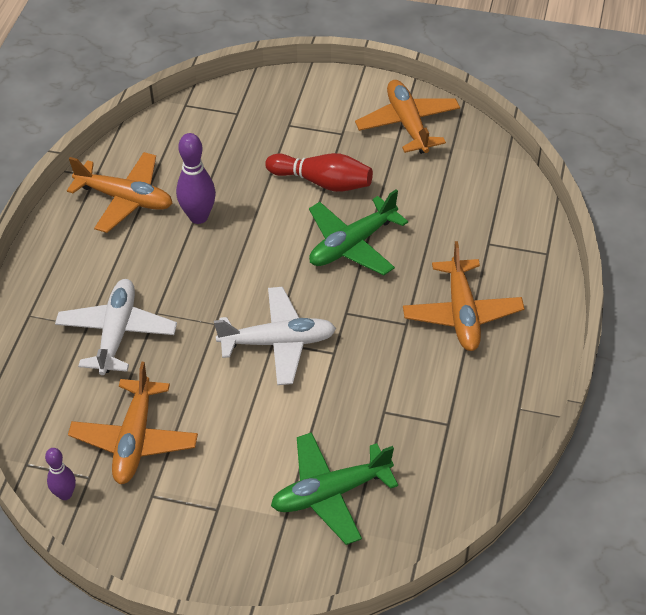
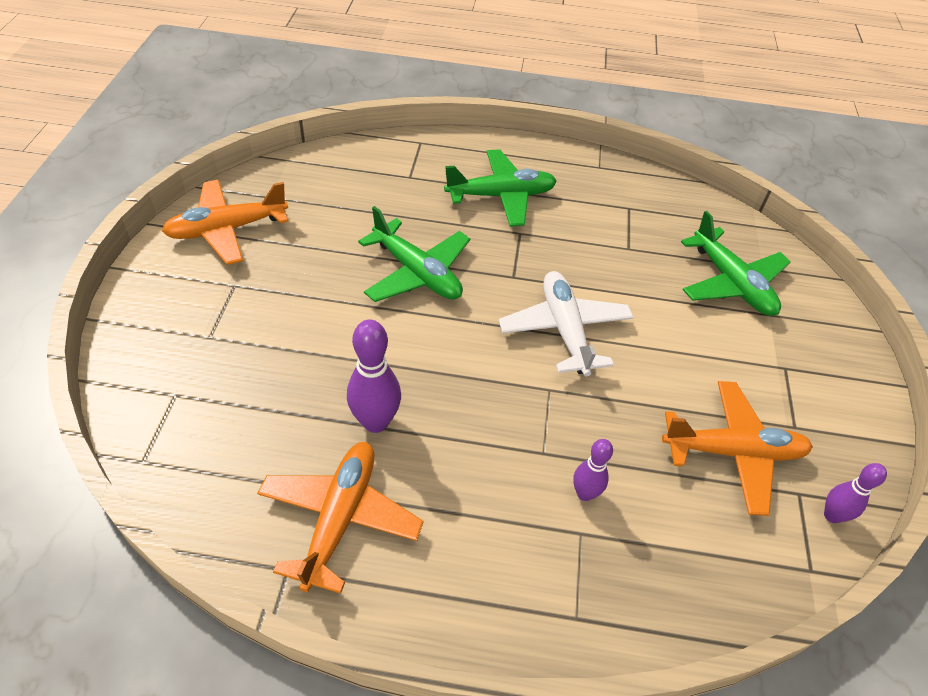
camera: 100 degrees left, 0 degrees up
white plane [55,279,177,375] -> purple bowling pin [573,439,613,501]
red bowling pin [265,153,373,192] -> none
orange plane [403,241,525,351] -> green plane [444,149,557,227]

